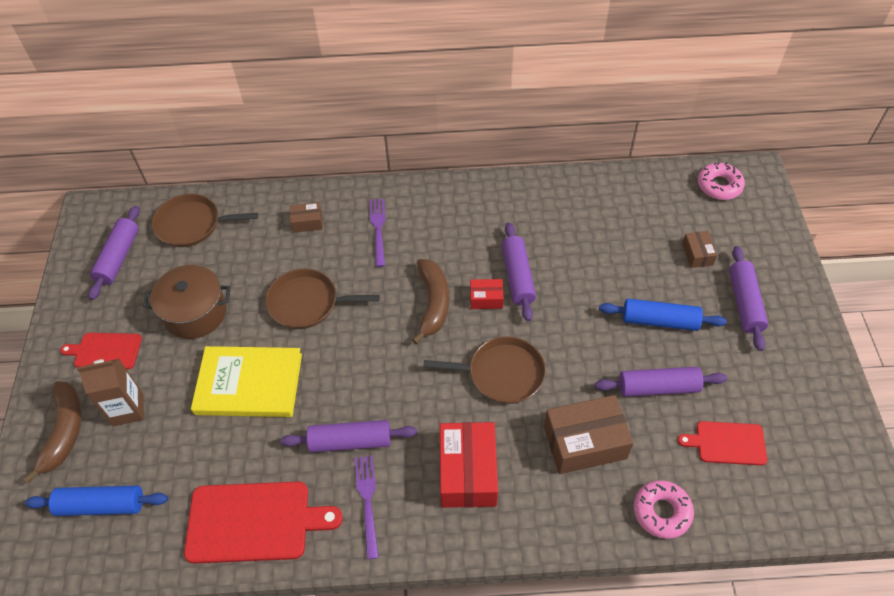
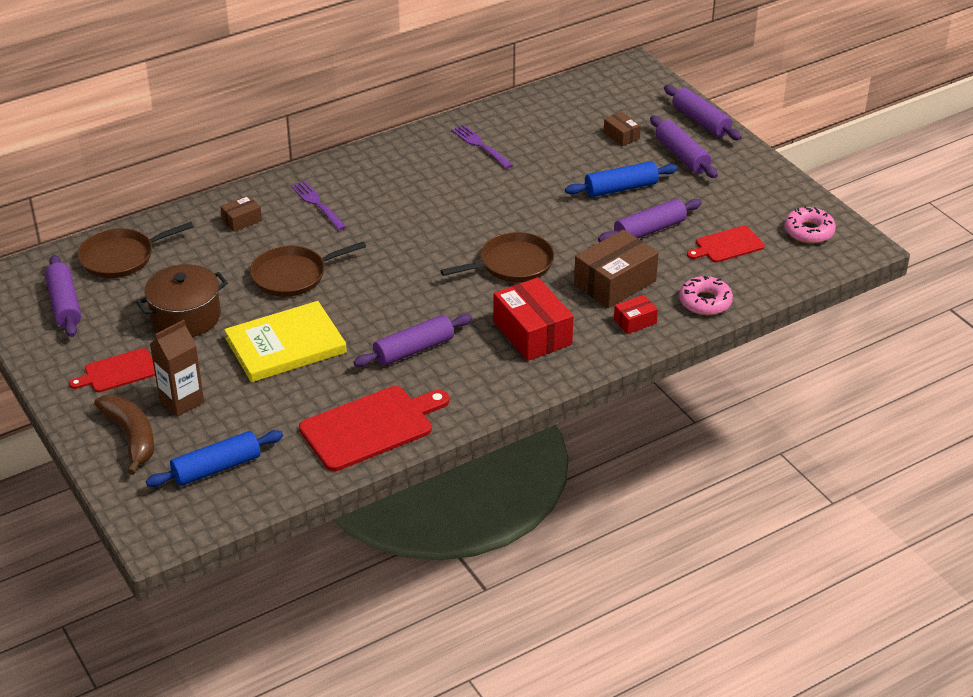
camera: 30 degrees left, 15 degrees down
purple fork [354,455,379,560] -> purple fork moved to [451,125,513,169]
brown banana [412,259,449,344] -> none
red box [470,279,504,309] -> red box moved to [614,295,658,334]
purple rolling pin [502,223,536,322] -> purple rolling pin moved to [664,85,742,140]
pink donut [698,162,745,200] -> pink donut moved to [784,206,836,244]

